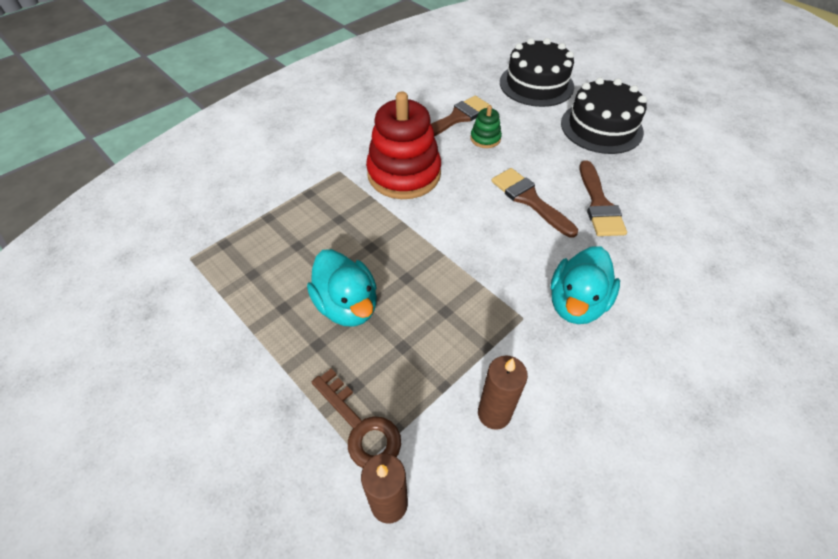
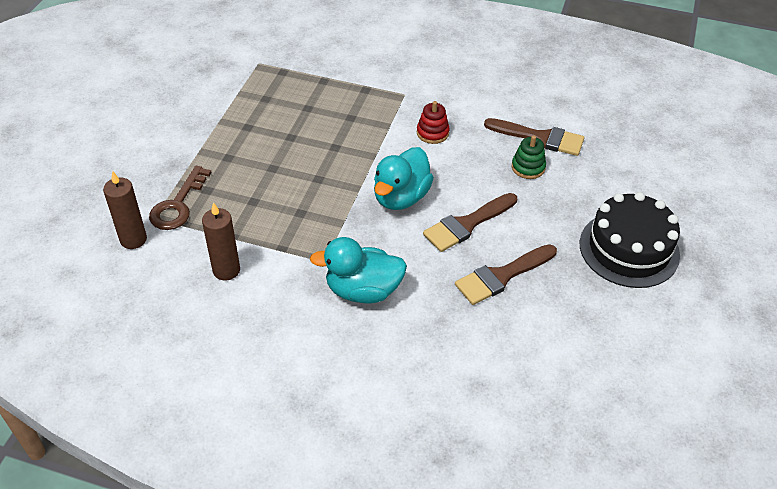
camera: 60 degrees right, 5 degrees down
turquoise duck [307,249,377,327] -> turquoise duck moved to [374,147,434,210]
red stacking toy [366,92,441,199] -> red stacking toy [417,101,450,144], size x0.44
brown brush [491,168,578,238] -> brown brush turned 150 degrees counterclockwise [423,193,517,252]
black cake [500,38,574,107] -> none

